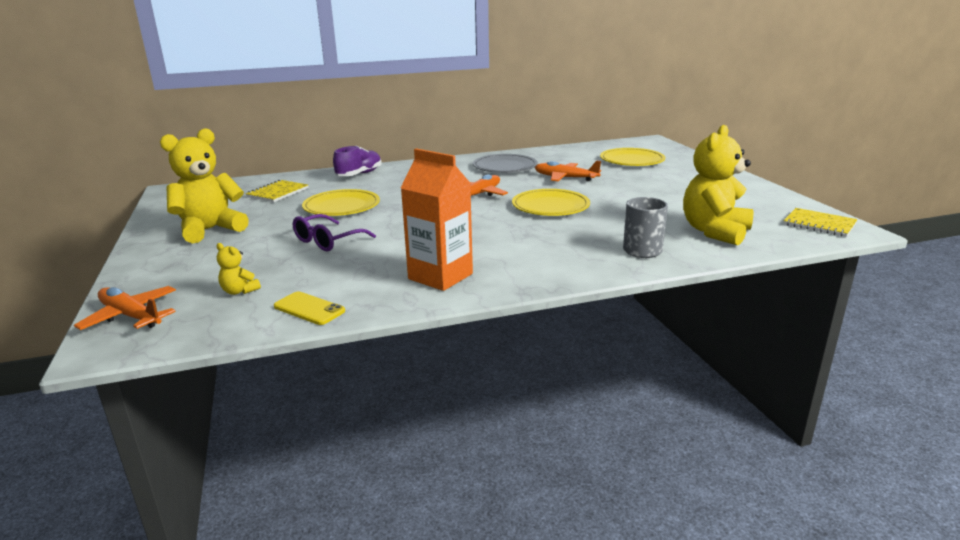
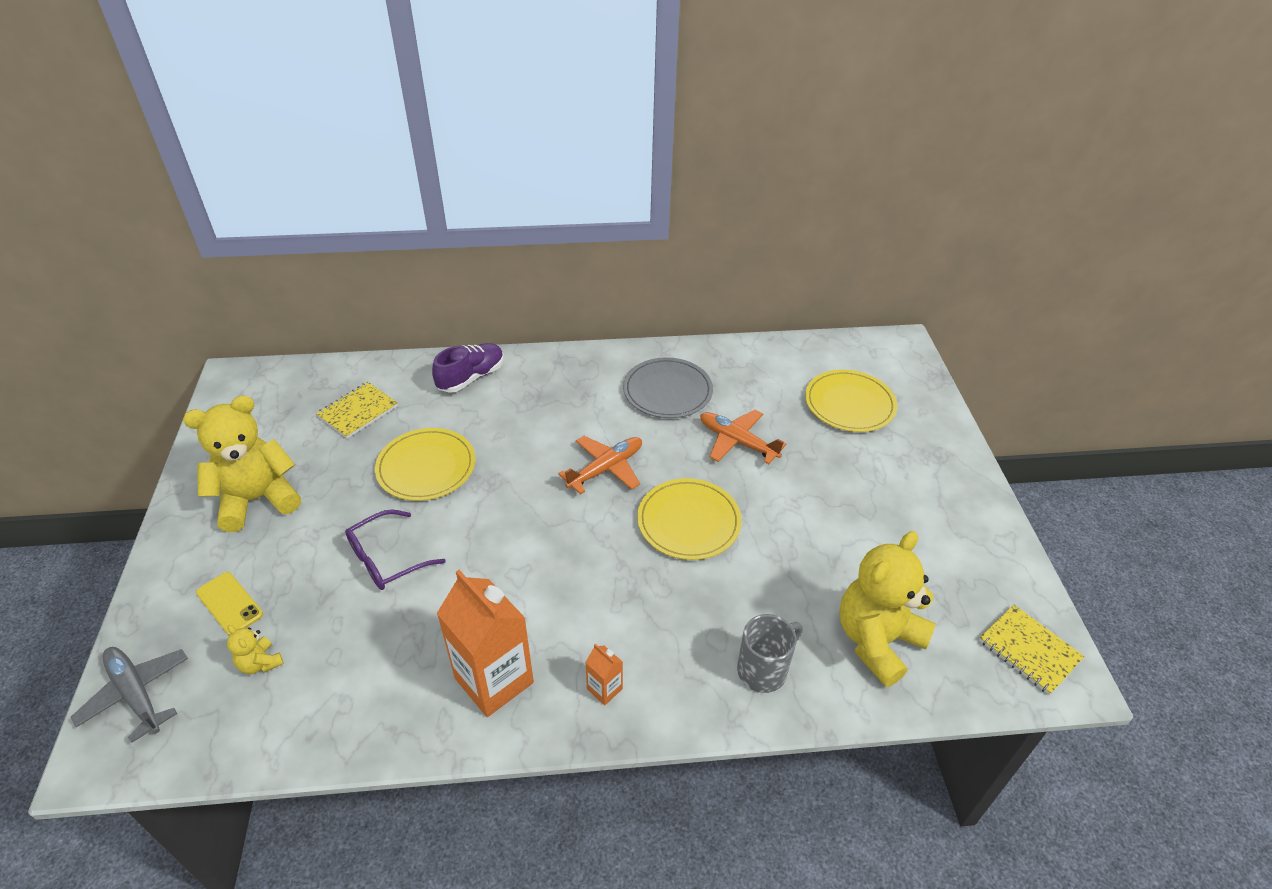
camera: 10 degrees right, 20 degrees up
orange plane [74,286,176,330] -> grey plane [71,647,188,743]
yellow phone [274,291,345,325] -> yellow phone moved to [196,572,263,635]
none -> orange carton [585,644,623,706]

